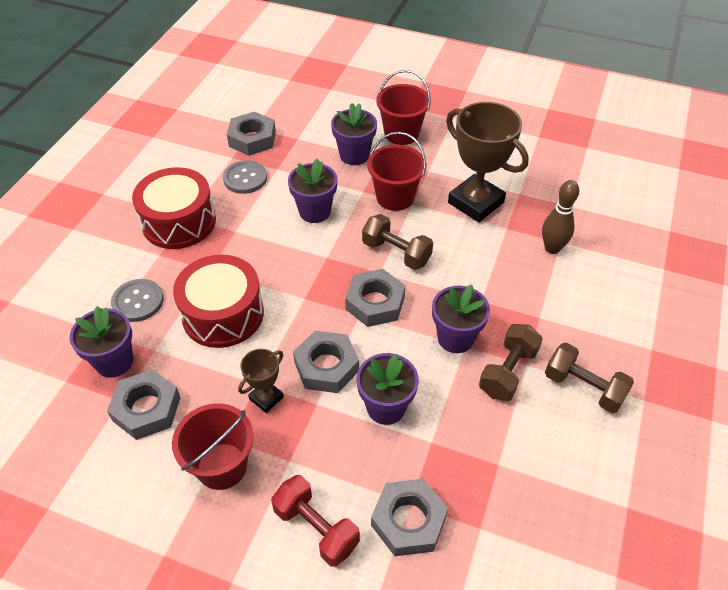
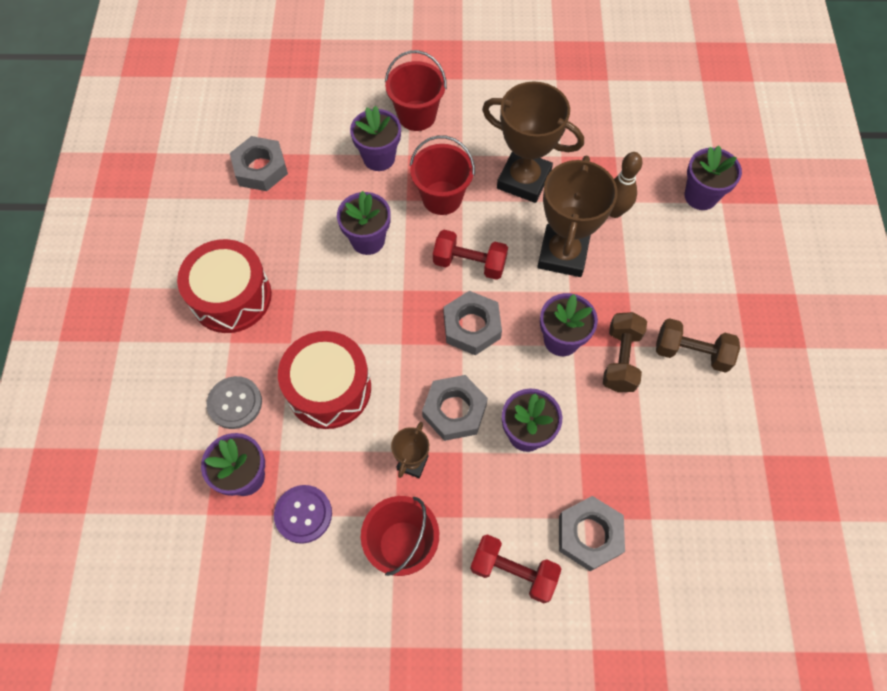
camera: 20 degrees left, 15 degrees up
grey nut [107,369,181,440] -> purple button [274,485,332,544]
grey button [223,160,267,194] -> none
brown dumbbell [362,214,433,270] -> red dumbbell [433,230,508,280]
none -> brown trophy [537,156,618,277]
none -> purple flower pot [685,145,742,210]

